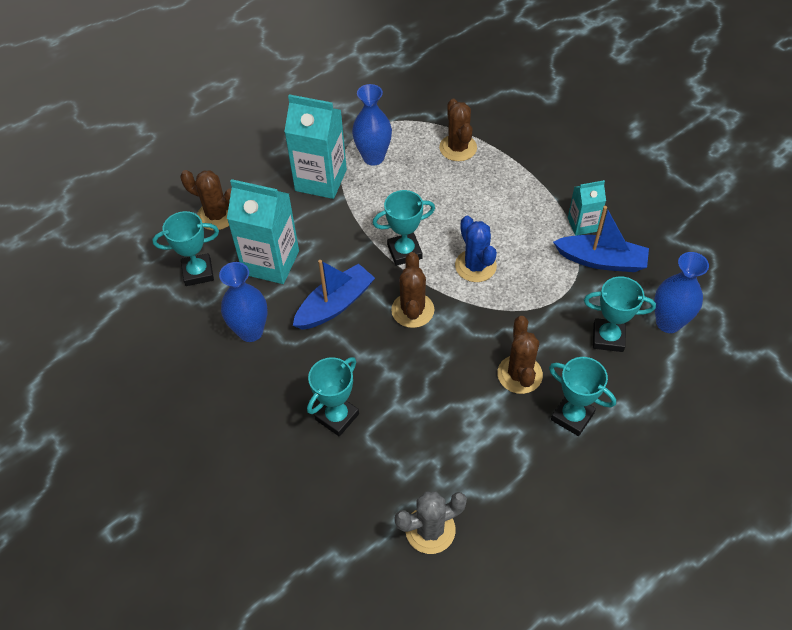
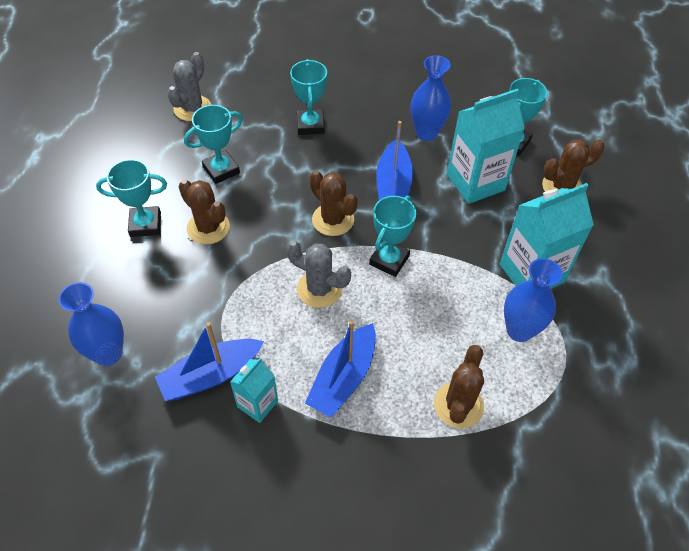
camera: 135 degrees right, 0 degrees up
brown cactus [439,98,477,161] -> brown cactus turned 75 degrees clockwise [434,345,484,428]
blue cactus [455,216,497,282] -> grey cactus [286,241,351,308]
turquoise trophy [584,276,656,352] -> turquoise trophy moved to [184,105,243,184]
none -> blue boat [305,321,376,417]

